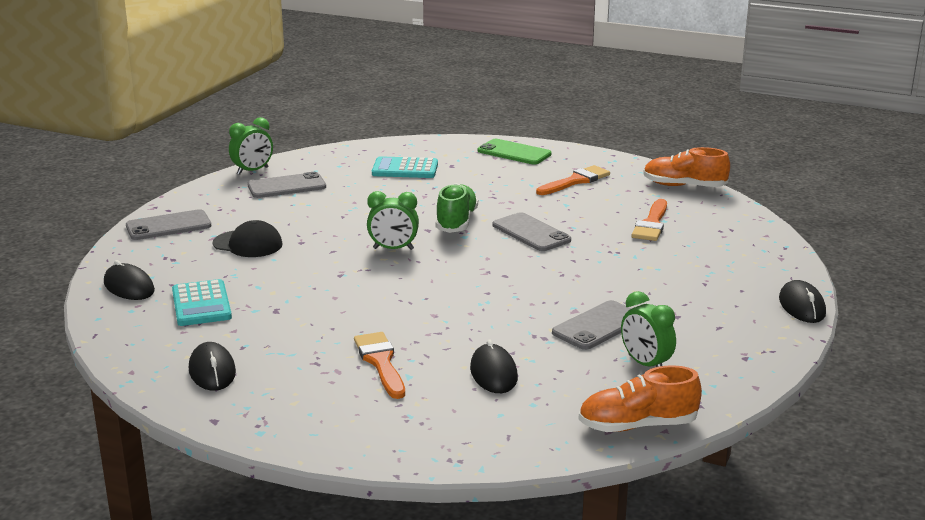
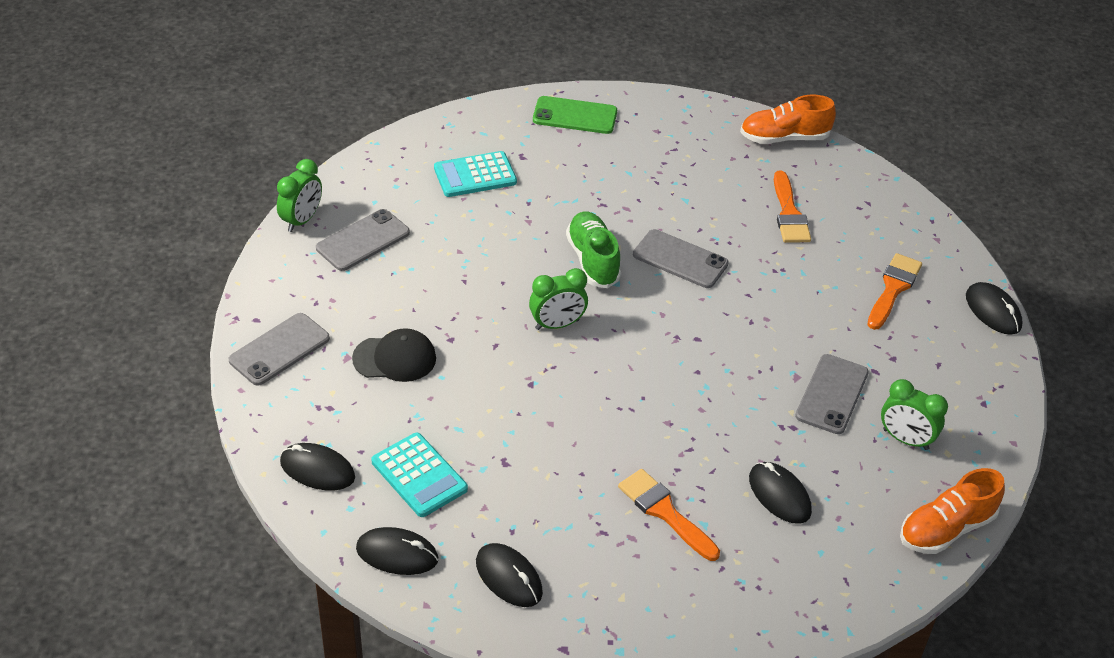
camera: 25 degrees left, 20 degrees up
orange brush [536,165,610,195] -> orange brush moved to [867,253,922,330]
none -> black mouse [356,527,438,575]

